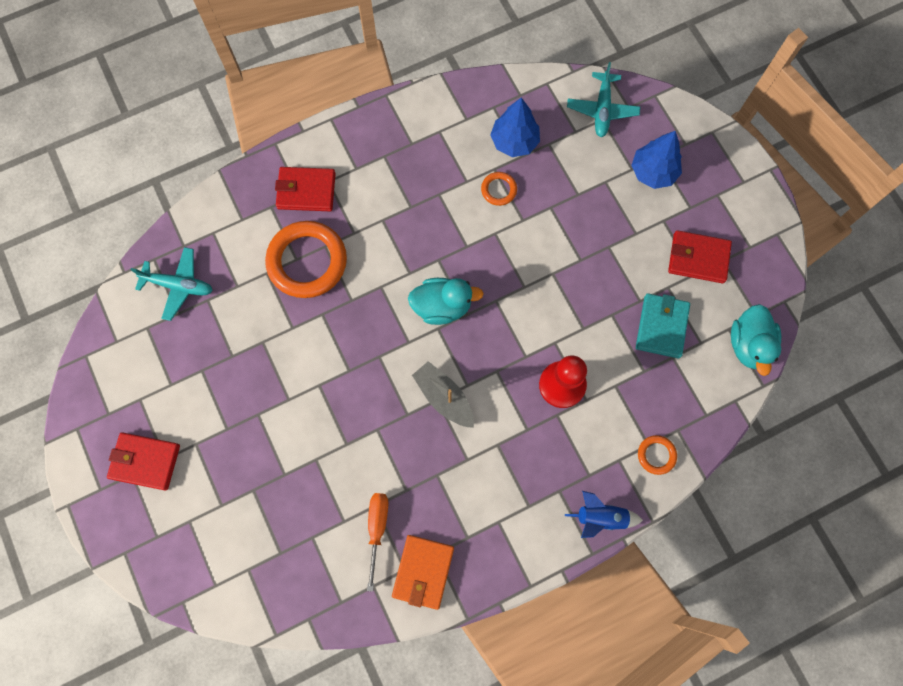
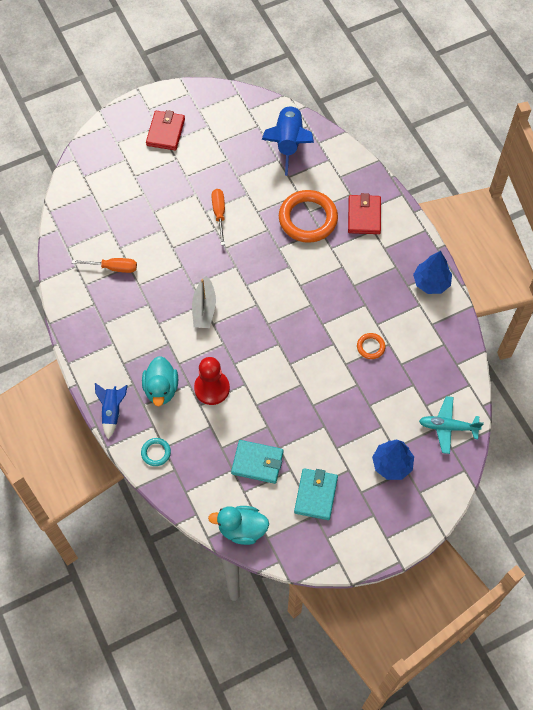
camera: 90 degrees right, 10 degrees down
turquoise plane [130,247,213,321] -> blue rocket [262,102,314,176]
orange wallet [392,535,454,610] -> none
turquoise duck [408,278,484,325] -> turquoise duck moved to [142,356,178,407]
grey boat [412,361,474,428] -> grey boat turned 135 degrees clockwise [192,276,216,328]
blue tree [490,97,540,157] -> blue tree moved to [413,251,452,294]
orange ring [638,435,677,475] -> turquoise ring [141,438,171,466]
red wallet [668,230,732,283] -> turquoise wallet [294,468,338,520]
none -> orange screwdriver [212,189,225,245]

